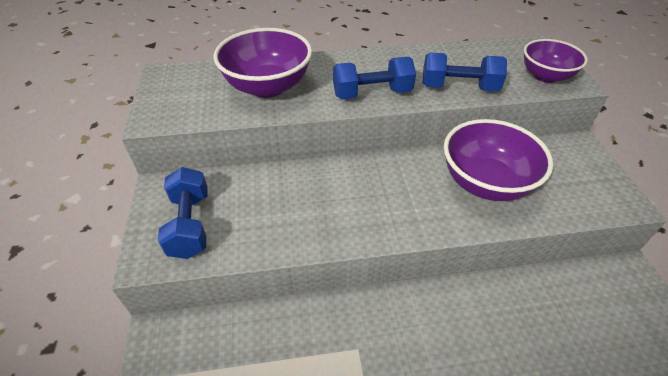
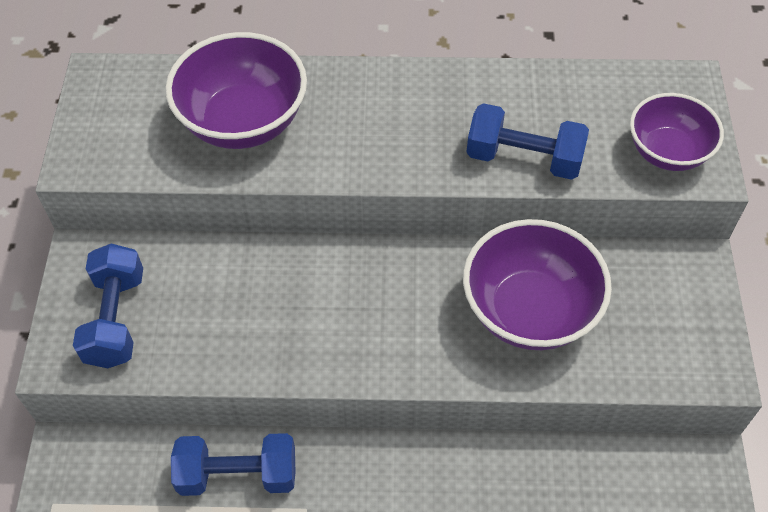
camera: 10 degrees right, 10 degrees up
blue dumbbell [333,57,416,99] -> blue dumbbell moved to [171,433,295,496]

